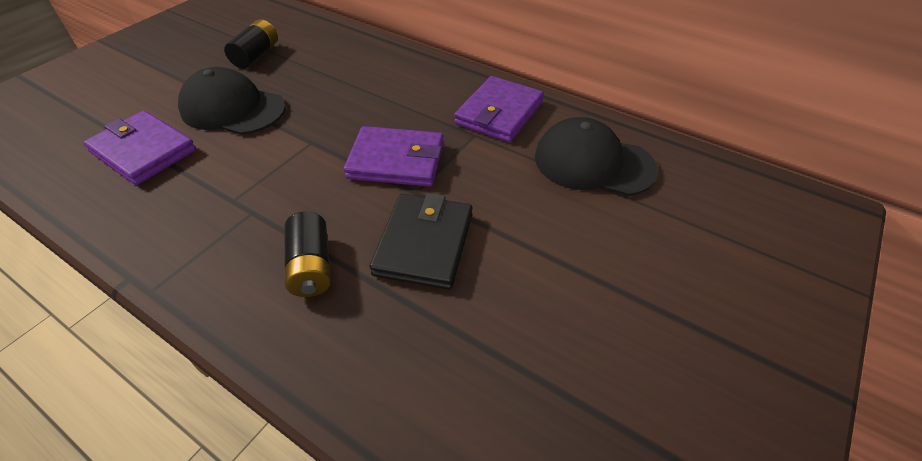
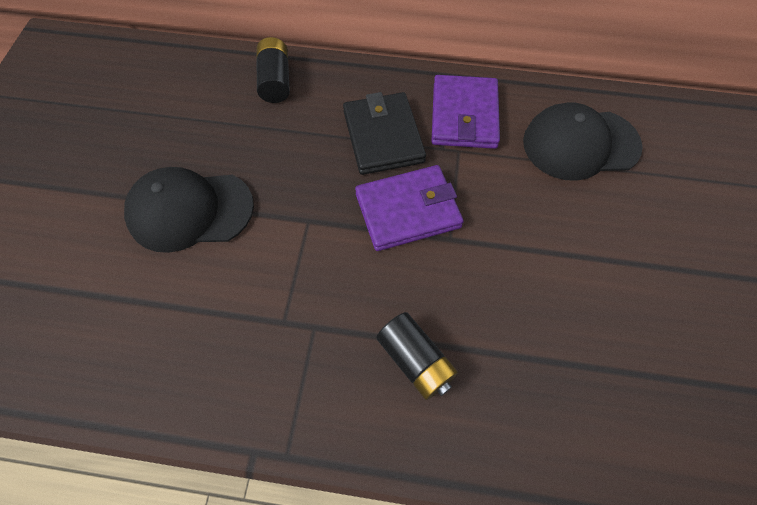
camera: 25 degrees left, 15 degrees up
purple wallet [84,111,196,185] -> none
black battery [224,19,278,69] -> black battery moved to [256,37,290,103]
black wallet [370,193,473,290] -> black wallet moved to [343,92,426,175]

